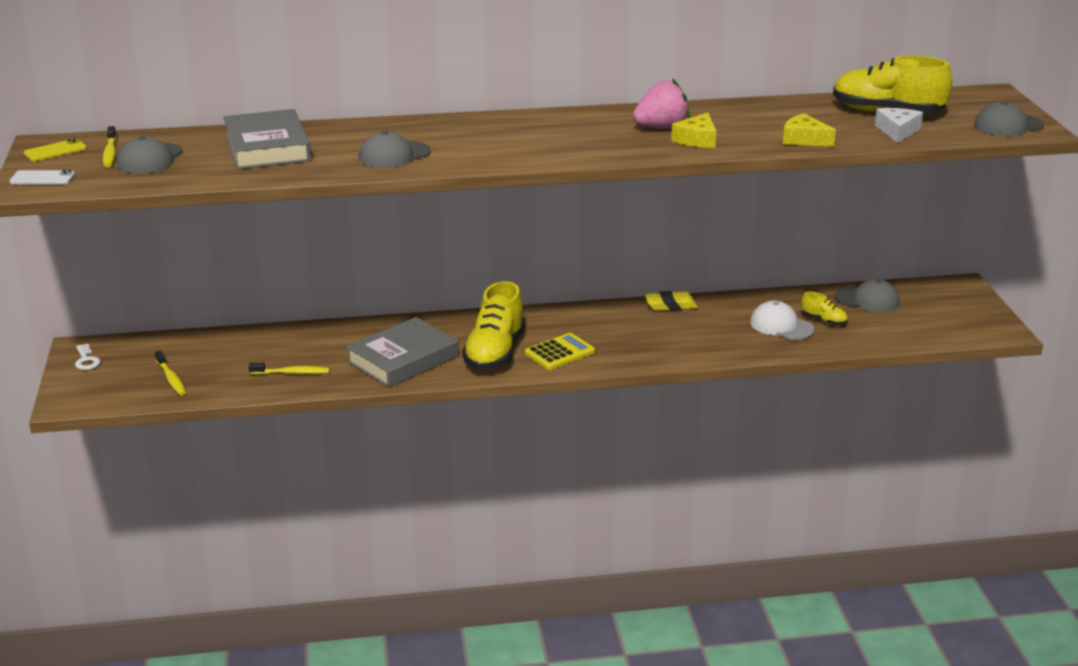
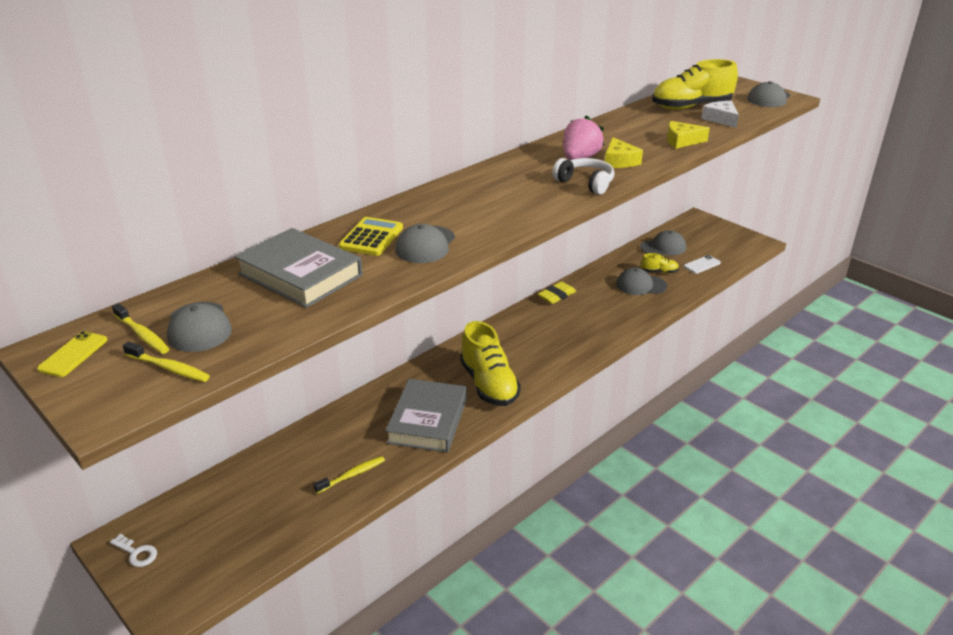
camera: 35 degrees left, 5 degrees up
white phone [9,170,75,185] -> white phone moved to [684,255,721,274]
yellow toothbrush [155,351,186,395] -> yellow toothbrush moved to [123,341,210,382]
yellow calculator [525,333,595,370] -> yellow calculator moved to [339,217,403,256]
white cap [750,301,814,340] -> grey cap [616,268,667,295]
none -> white headphones [552,158,614,195]

